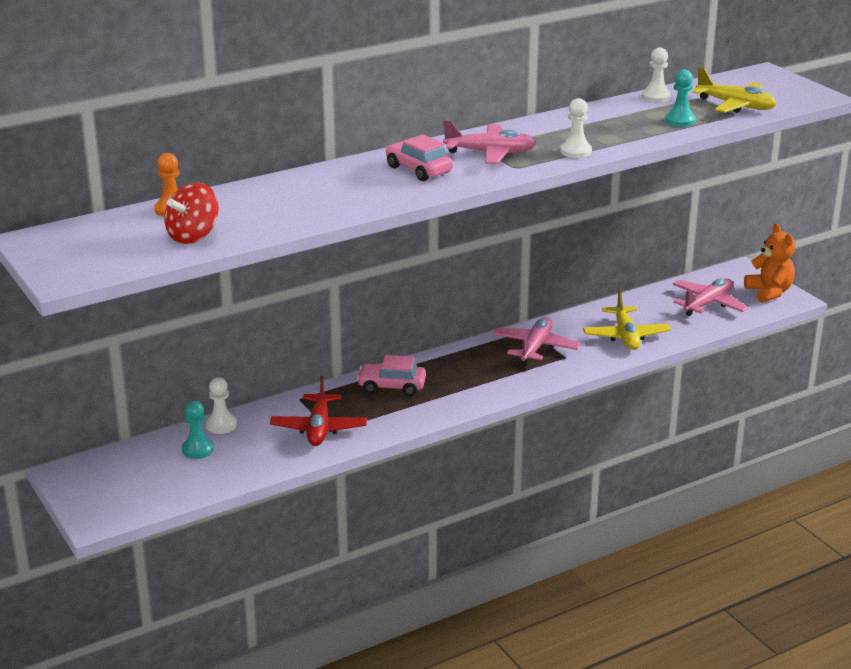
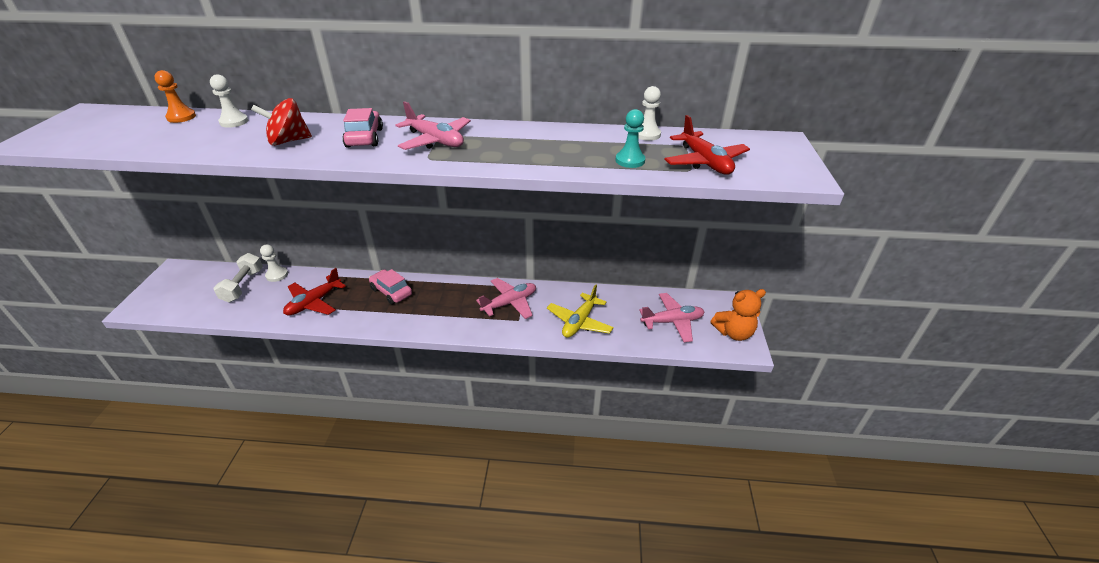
camera: 35 degrees right, 10 degrees up
red spinning top [164,182,219,244] -> red spinning top moved to [251,98,312,146]
turquoise pawn [182,401,214,459] -> white dumbbell [213,253,263,303]
white pawn [560,98,592,158] -> white pawn moved to [210,74,248,128]
yellow plane [692,67,777,113] -> red plane [664,115,750,175]
orange teddy bear [744,224,795,303] -> orange teddy bear turned 60 degrees clockwise [710,289,766,341]

